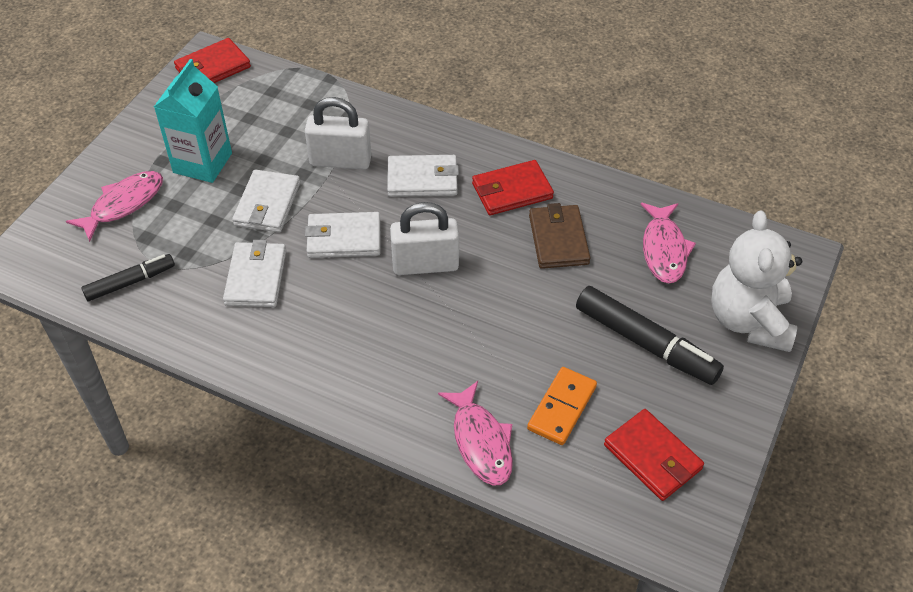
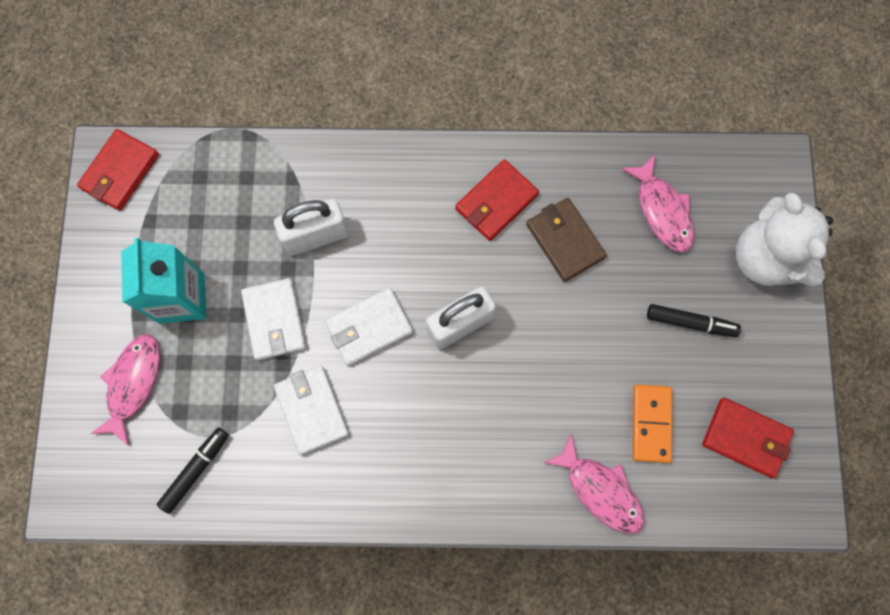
camera: 25 degrees left, 25 degrees up
white wallet [387,155,459,197] -> none
black marker [576,286,724,385] -> black marker [647,304,741,337], size x0.61

